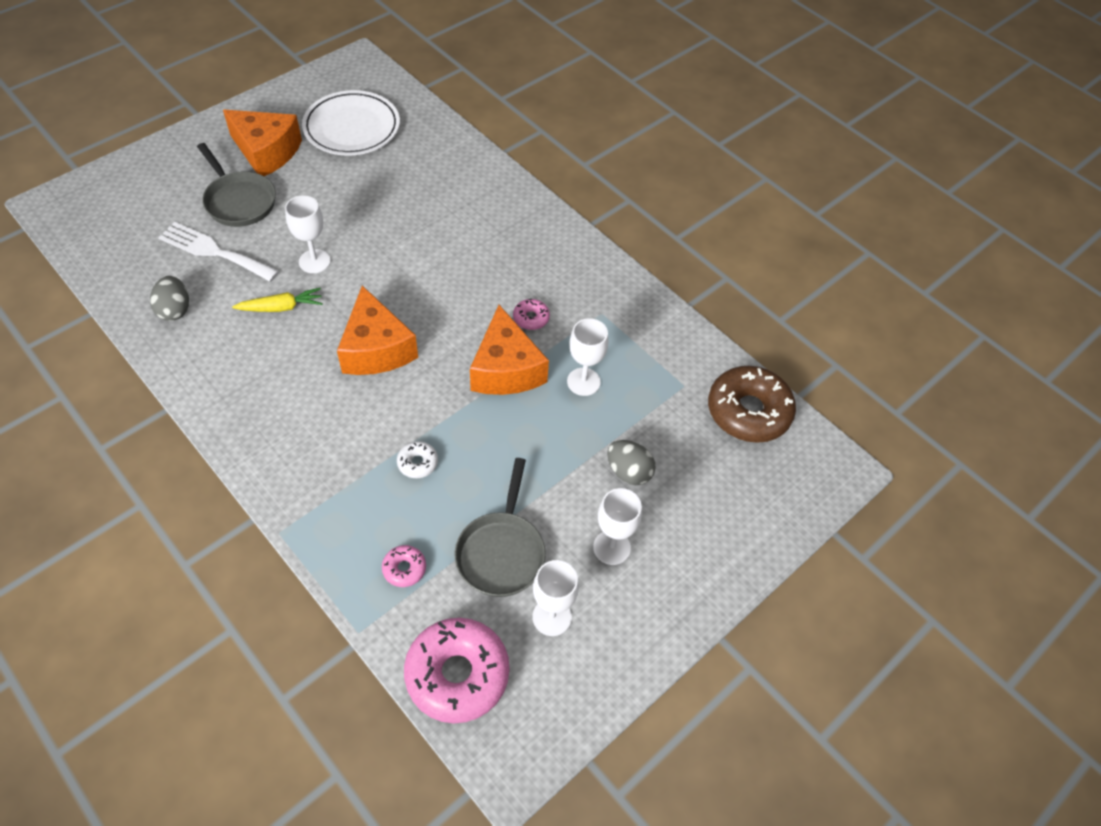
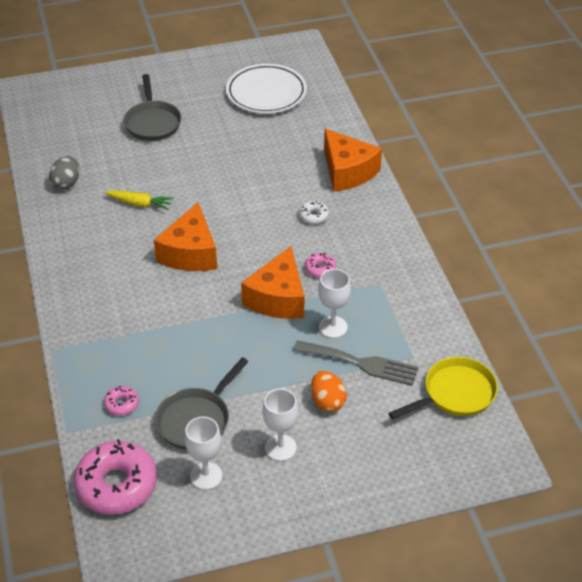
camera: 30 degrees right, 10 degrees down
white fork [158,222,279,282] -> none
orange cheese [223,110,302,176] -> orange cheese moved to [324,129,382,192]
white goblet [285,195,331,273] -> none
white donut [397,441,438,478] -> white donut moved to [299,201,329,224]
grey egg [607,440,656,485] -> orange egg [311,371,347,412]
brown donut [708,366,796,443] -> yellow pan [388,357,498,420]
none -> grey fork [293,340,418,386]

